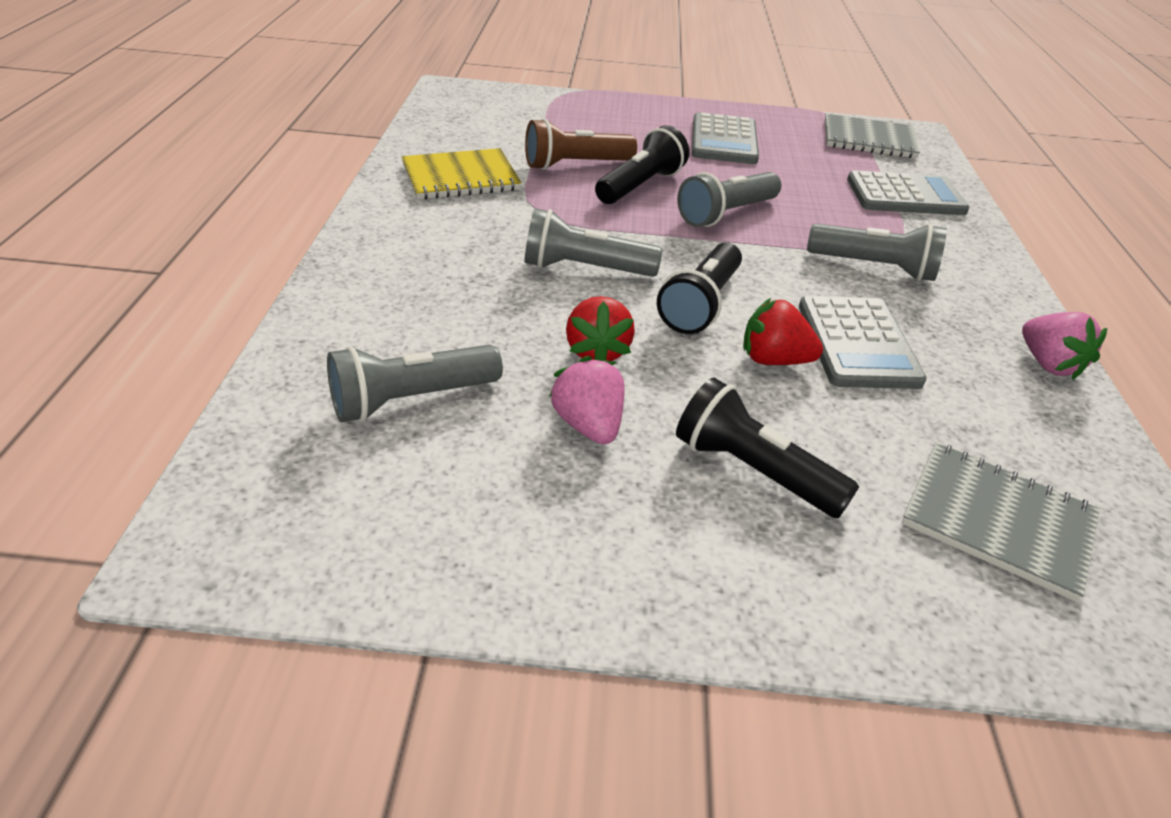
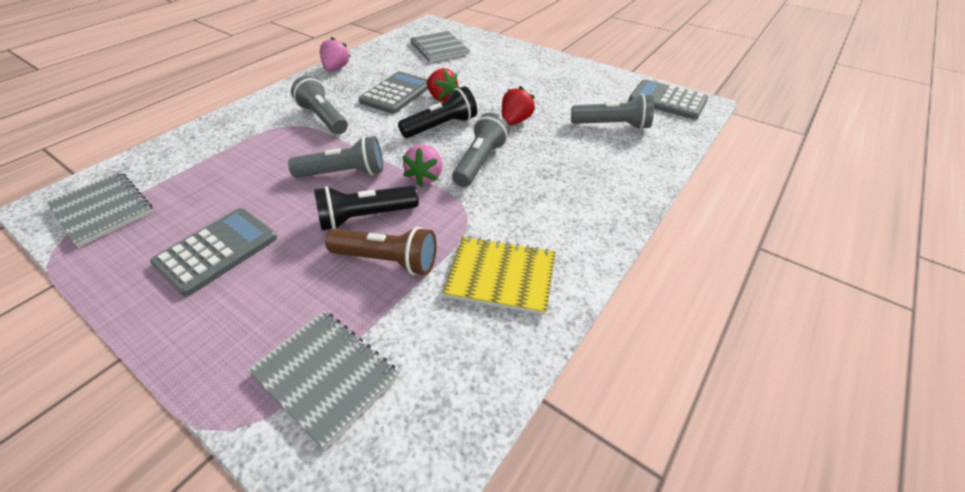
camera: 145 degrees left, 5 degrees up
grey flashlight [525,208,662,277] -> grey flashlight turned 105 degrees counterclockwise [452,113,510,187]
pink strawberry [549,356,625,444] -> pink strawberry moved to [403,145,443,187]
black flashlight [676,378,859,518] -> none
grey calculator [847,170,970,215] -> grey calculator moved to [629,79,708,120]
none -> grey notebook [248,310,399,450]

